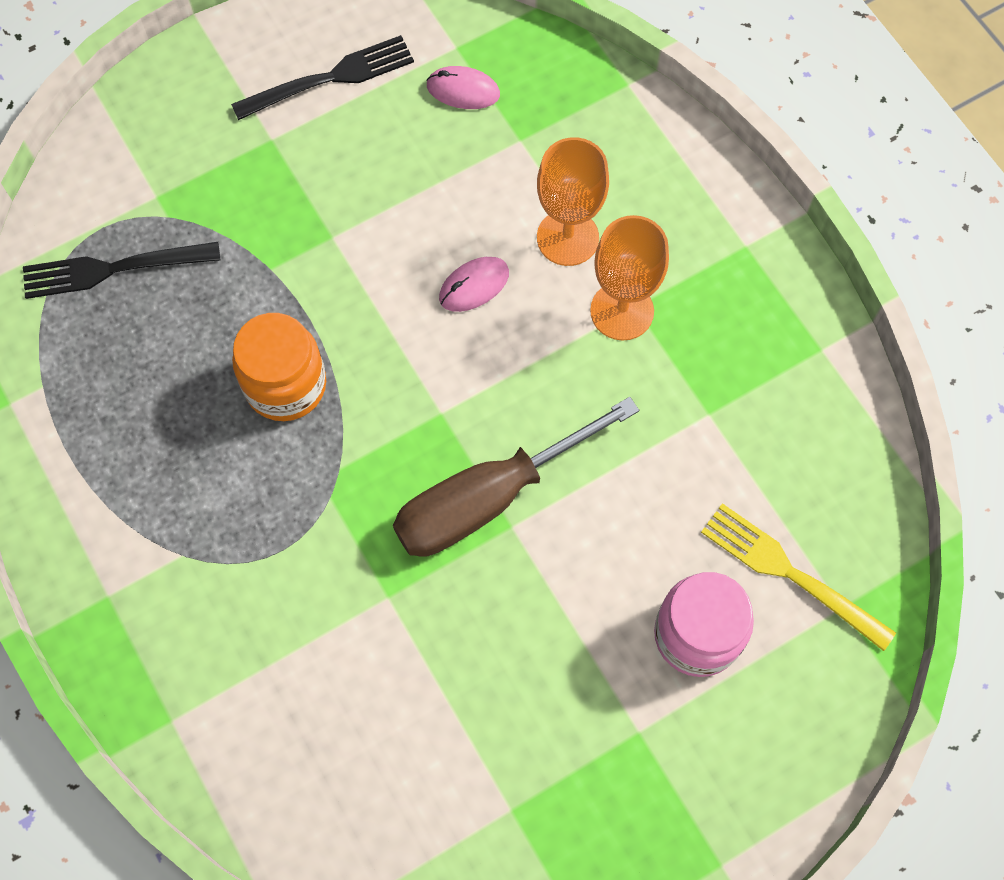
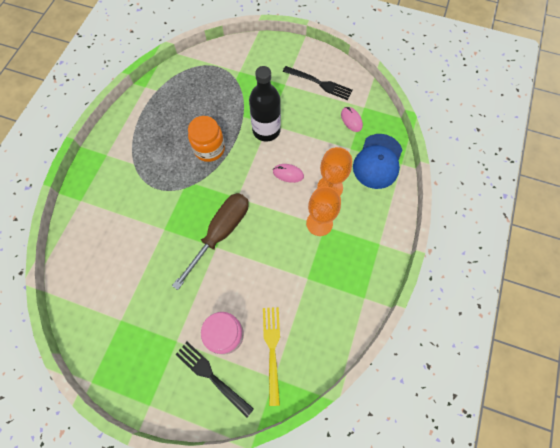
camera: 50 degrees right, 0 degrees up
black fork [23,242,220,299] -> black fork moved to [175,342,254,417]
brown screwdriver [393,397,639,557] -> brown screwdriver turned 105 degrees clockwise [172,193,249,290]
none -> black bottle [249,66,281,142]
none -> blue cap [353,134,402,189]

